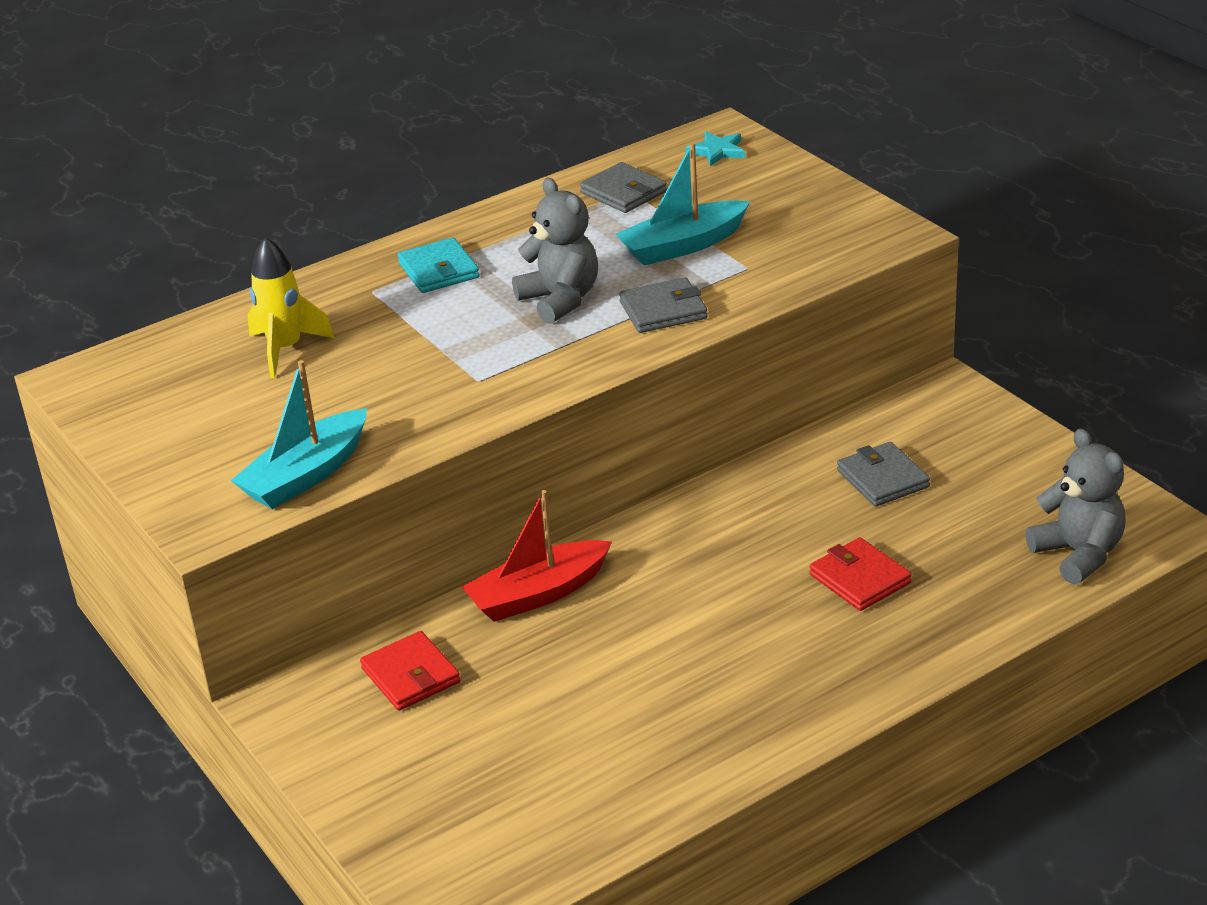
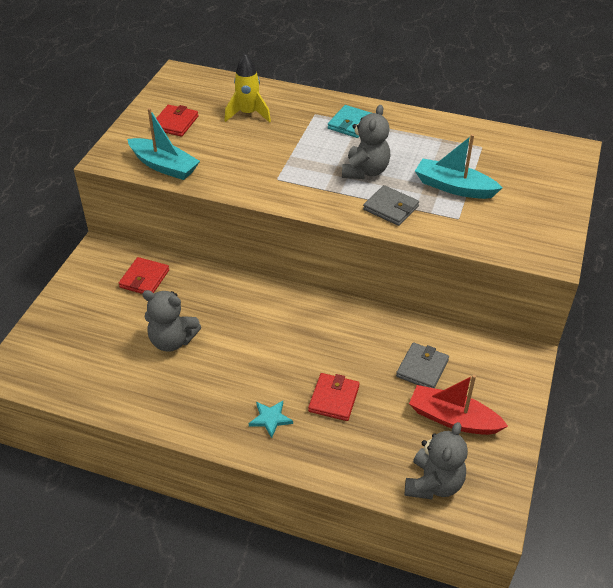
camera: 50 degrees right, 10 degrees up
turquoise boat [231,360,367,509] -> turquoise boat turned 150 degrees counterclockwise [127,108,200,180]
red boat [462,490,612,622] -> red boat moved to [409,375,508,435]
grey wallet [580,162,667,213] -> none
turquoise star [685,131,745,166] -> turquoise star moved to [249,401,293,438]
none -> grey teddy bear [142,290,201,352]
none -> red wallet [156,105,198,137]

